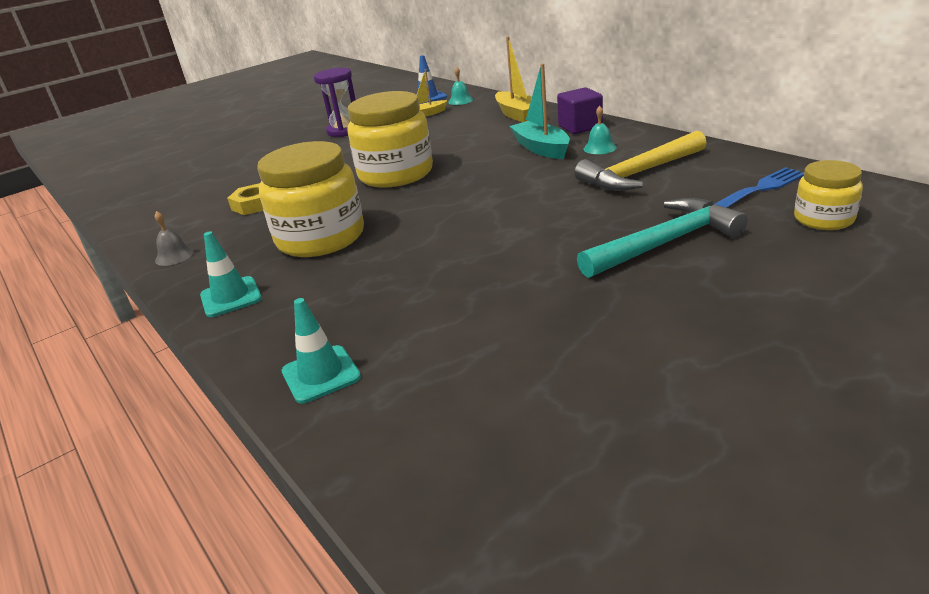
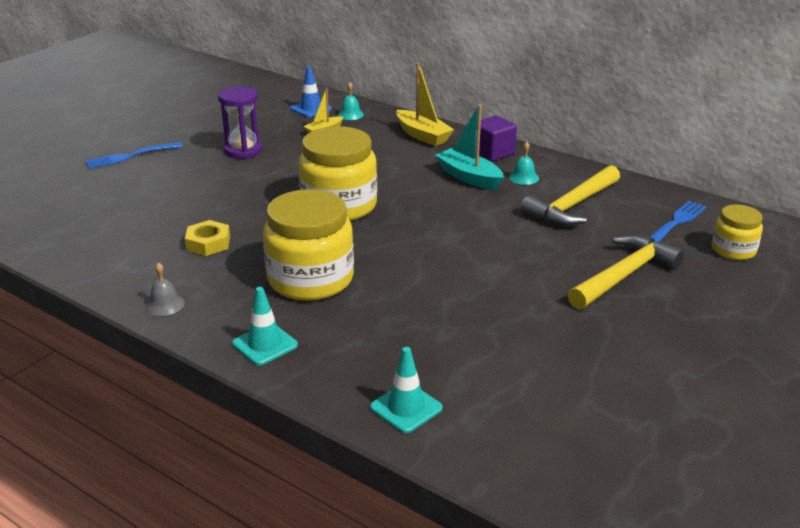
camera: 20 degrees left, 0 degrees up
turquoise hammer [577,198,748,278] -> yellow hammer [568,235,684,309]
none -> blue fork [85,142,183,169]

